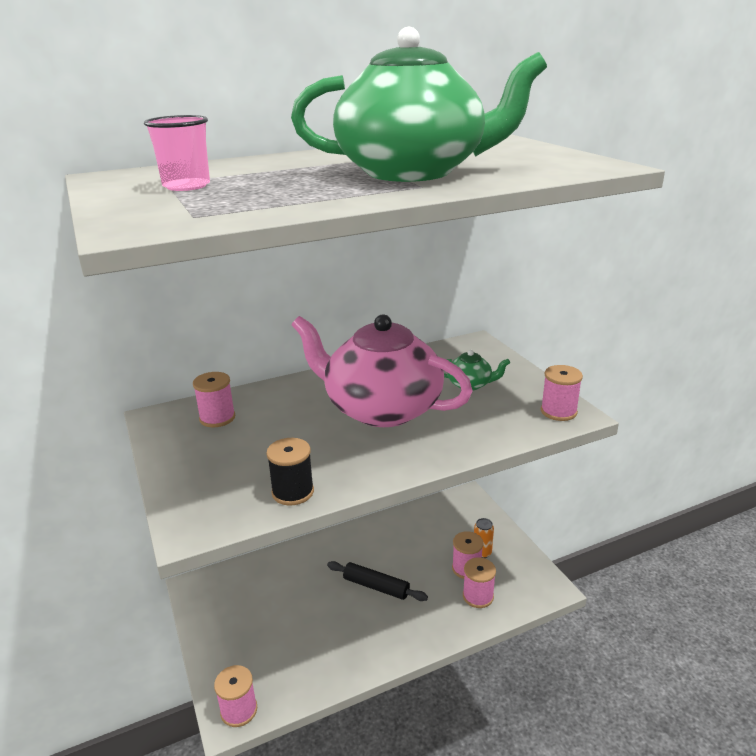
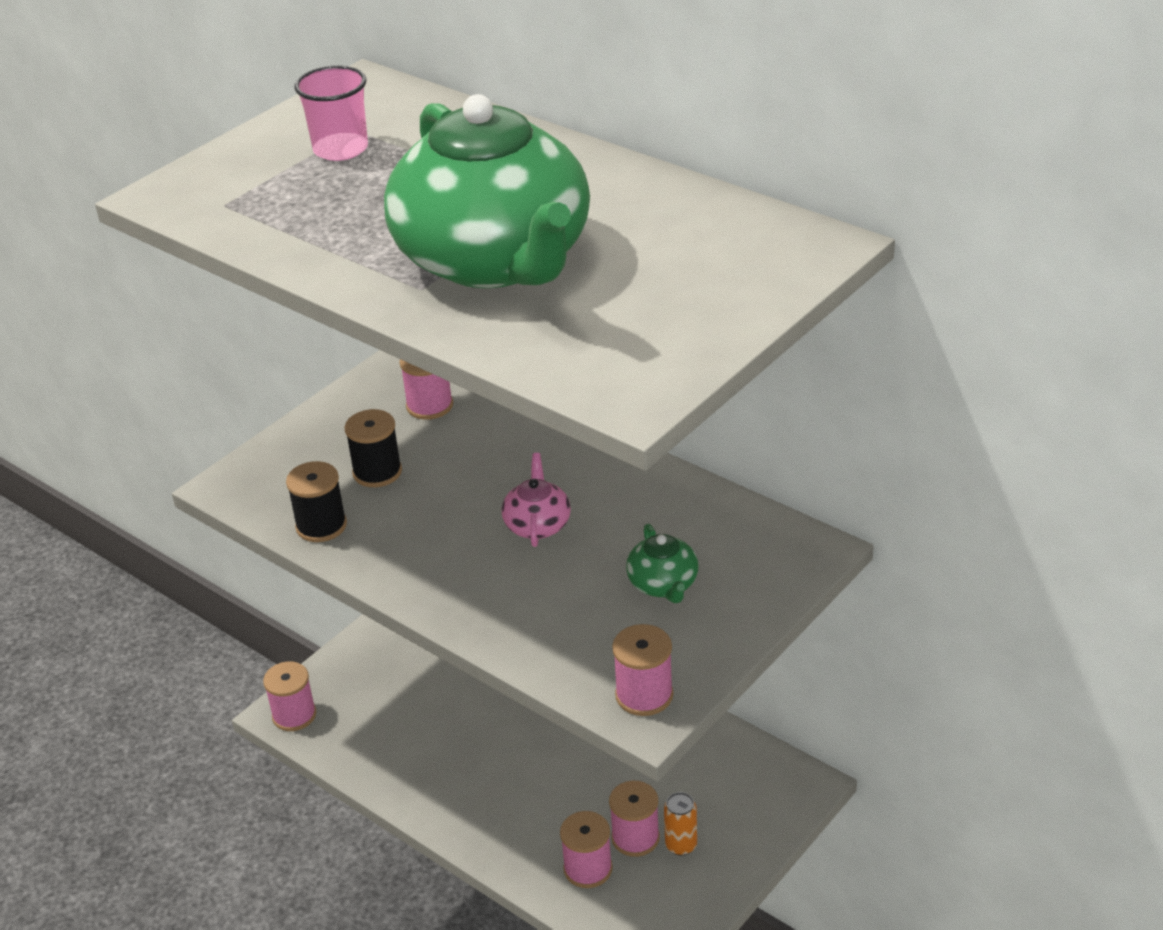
camera: 65 degrees right, 10 degrees up
pink teapot [292,314,472,427] -> pink teapot [502,453,571,547], size x0.40
black rolling pin [327,561,428,601] -> none
none -> black spool [345,409,402,487]

